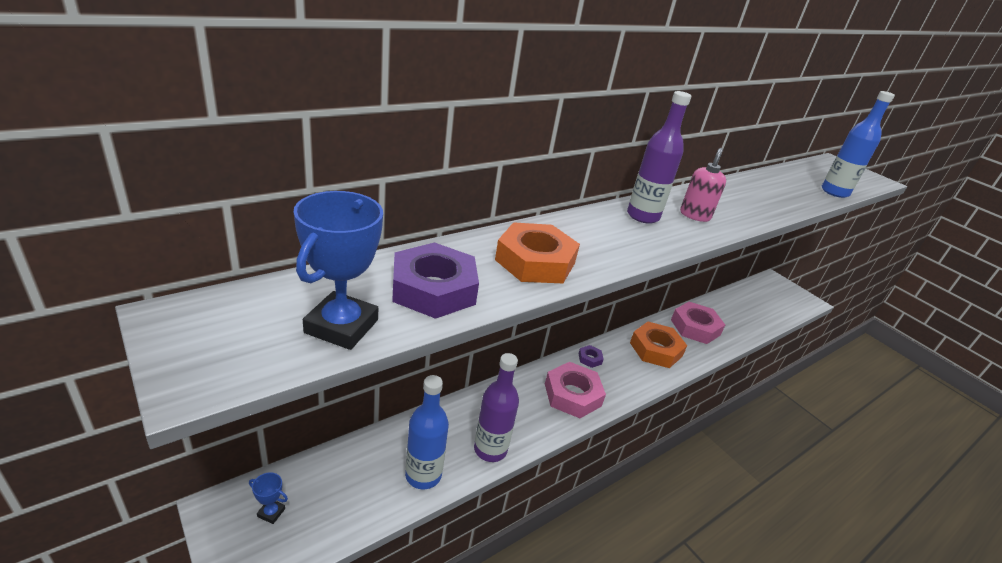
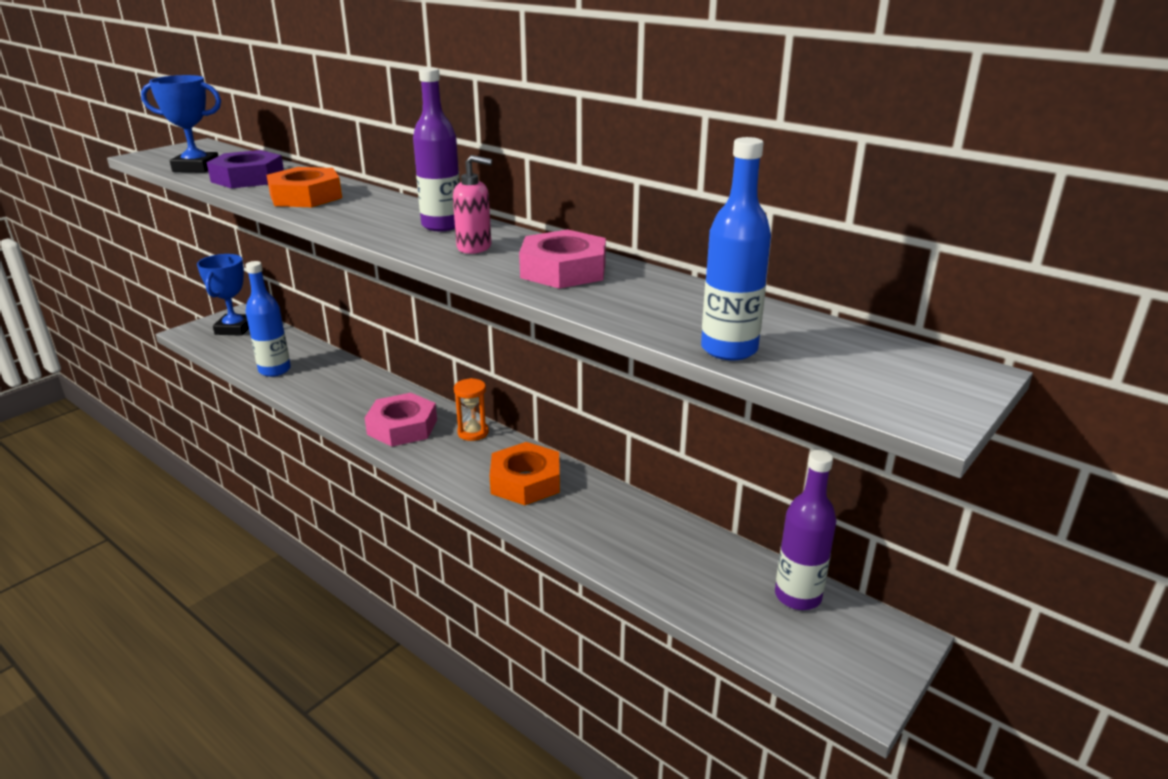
camera: 80 degrees right, 5 degrees down
blue trophy [249,472,288,524] -> blue trophy [197,254,249,336], size x2.17
purple bottle [474,353,519,462] -> purple bottle moved to [775,450,836,610]
purple nut [578,345,604,368] -> orange hourglass [454,378,489,441]
pink nut [671,302,725,344] -> pink nut moved to [519,229,606,289]

